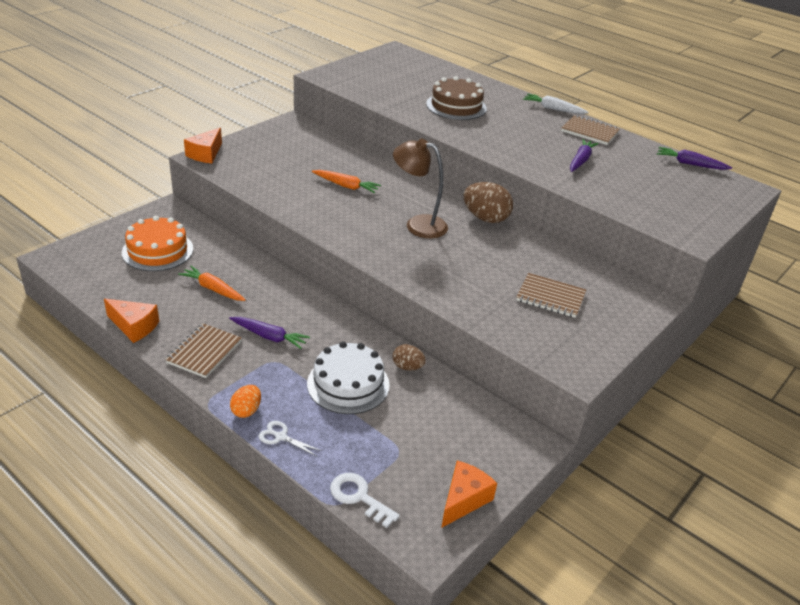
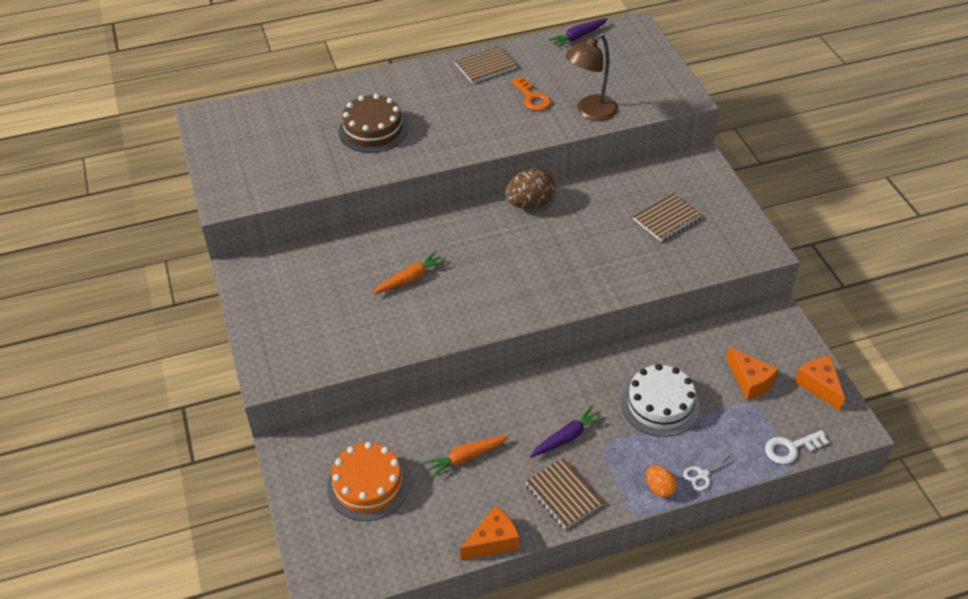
camera: 55 degrees left, 10 degrees up
orange cheese [184,127,222,163] -> orange cheese moved to [726,347,779,400]
brown lamp [393,139,448,238] -> brown lamp moved to [565,34,618,121]
brown egg [393,344,426,371] -> none
white carrot [523,94,589,114] -> none
purple carrot [570,139,599,172] -> orange key [511,77,551,111]

